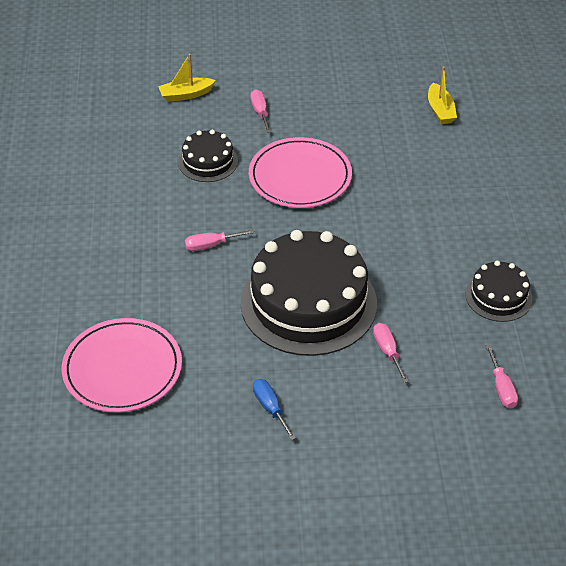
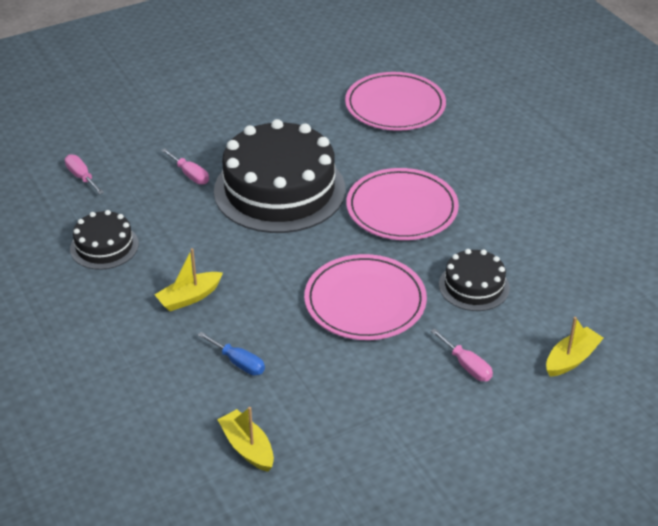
camera: 155 degrees right, 5 degrees down
pink screwdriver [185,230,254,251] -> pink plate [346,168,459,240]
blue screwdriver [253,379,296,440] -> blue screwdriver moved to [198,332,265,375]
none -> yellow boat [155,248,223,311]

